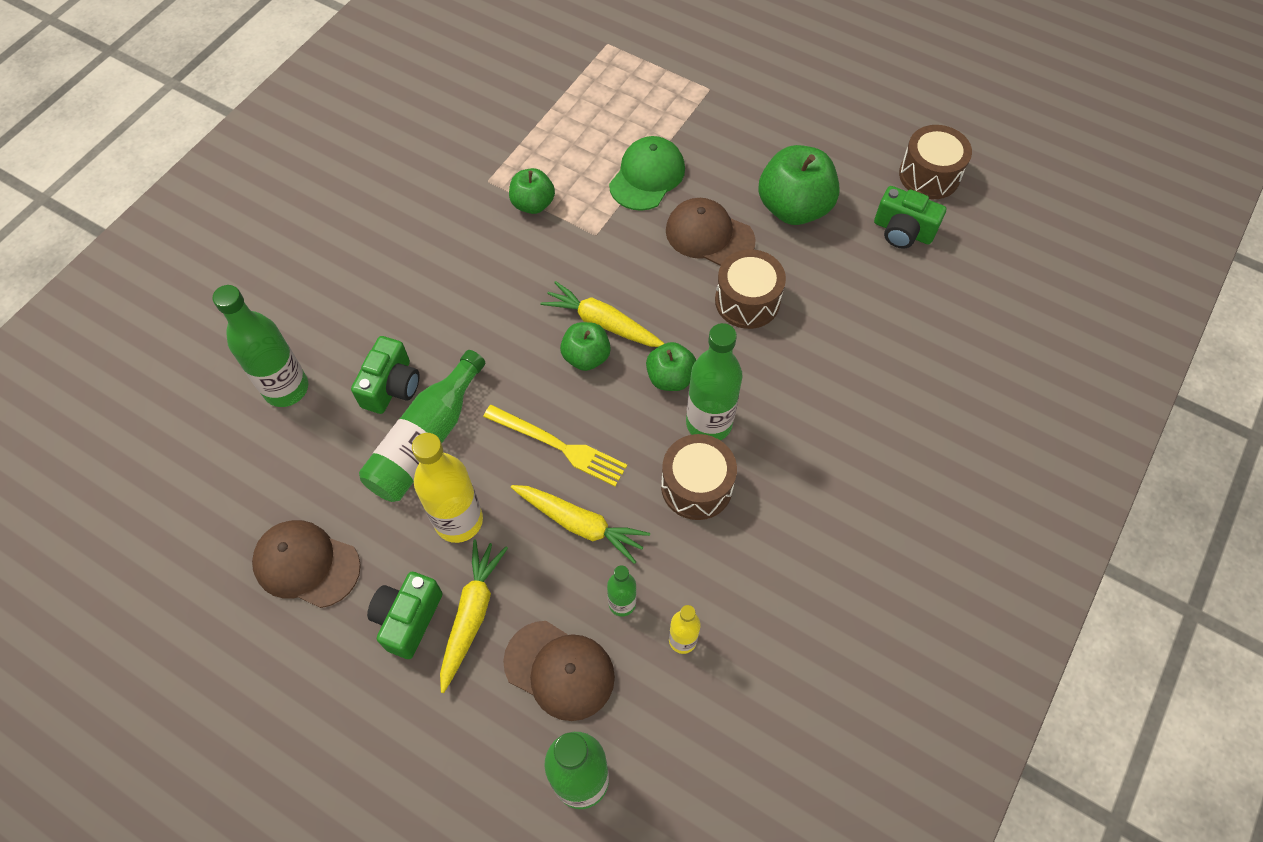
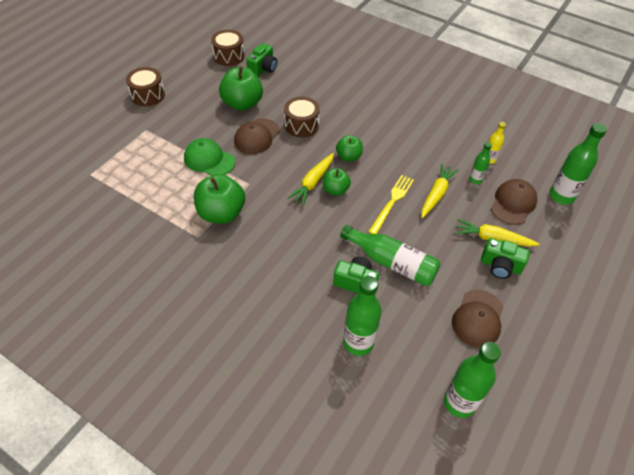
camera: 90 degrees left, 10 degrees down
yellow bottle [412,433,483,543] -> none
green apple [509,168,555,214] -> green apple [194,174,245,224], size x1.72
brown drum [661,434,737,520] -> brown drum moved to [126,67,165,106]
green bottle [686,323,743,440] -> green bottle moved to [444,342,501,418]

